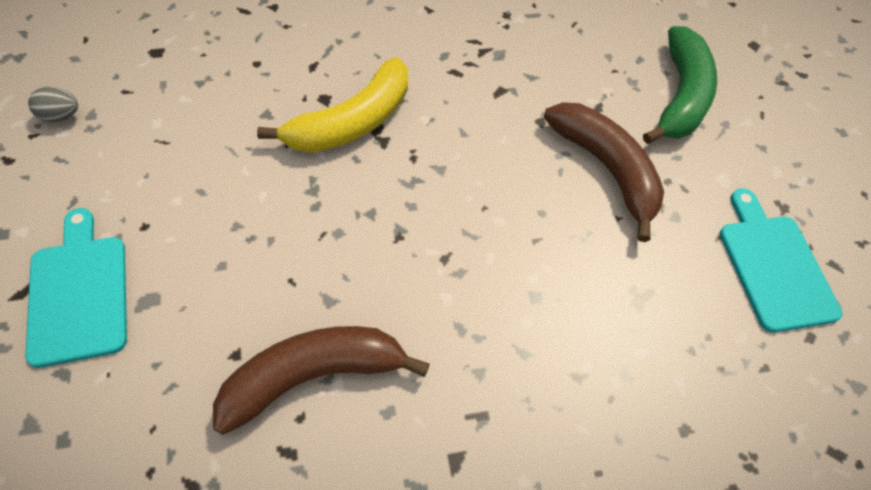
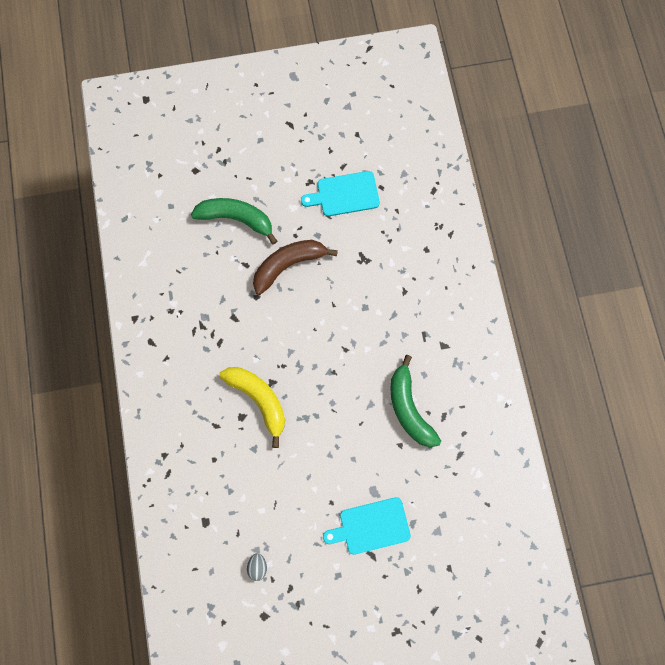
camera: 85 degrees left, 15 degrees up
brown banana [213,326,430,435] -> green banana [390,355,441,447]

